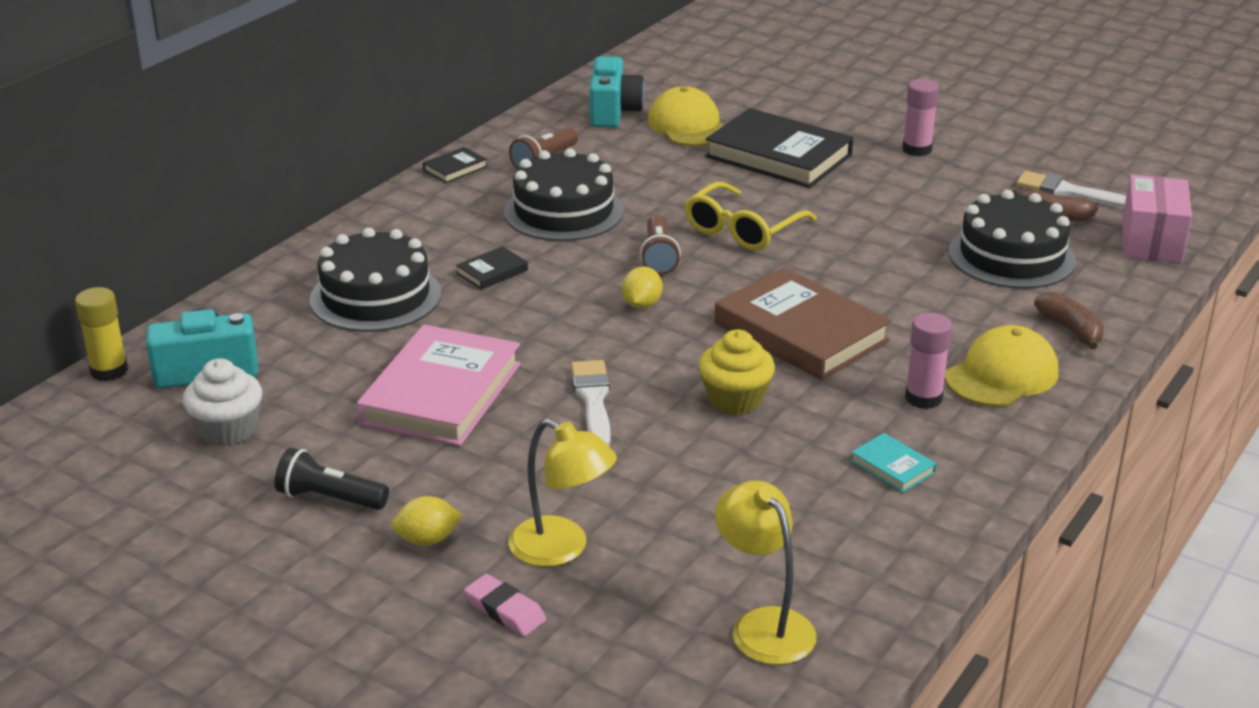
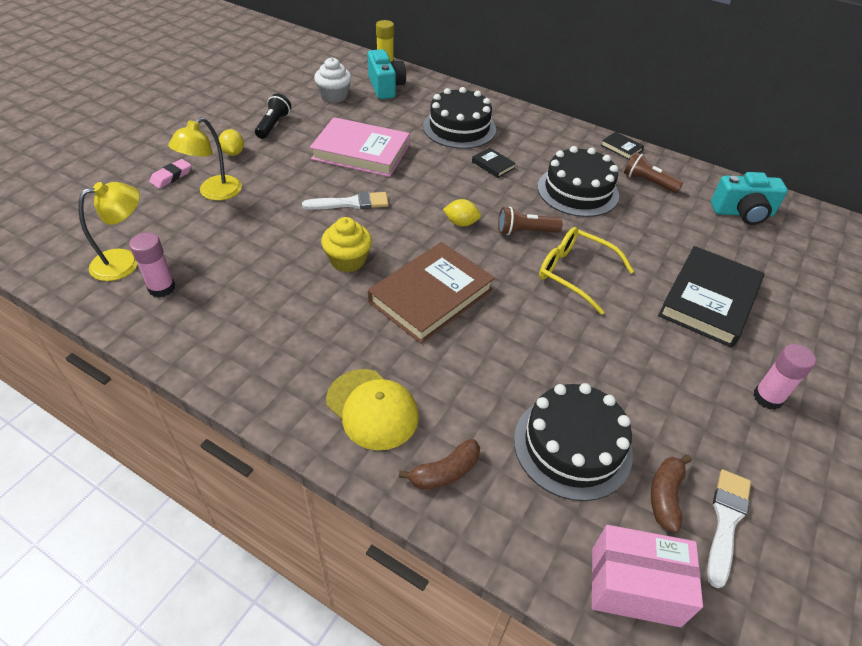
camera: 85 degrees right, 15 degrees up
yellow cap [648,86,723,146] -> none
turquoise book [850,433,937,493] -> none
pink glue stick [905,313,952,409] -> pink glue stick moved to [129,232,175,298]

